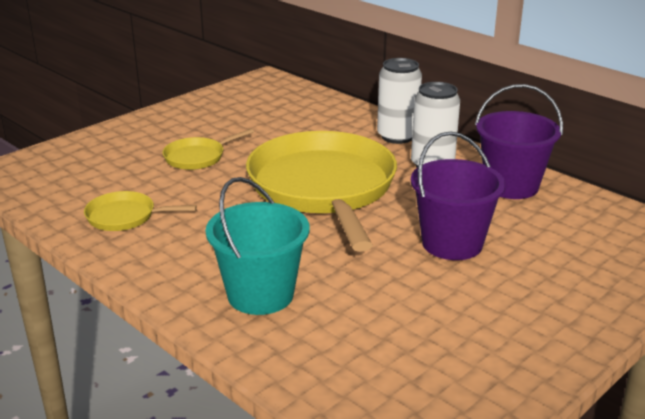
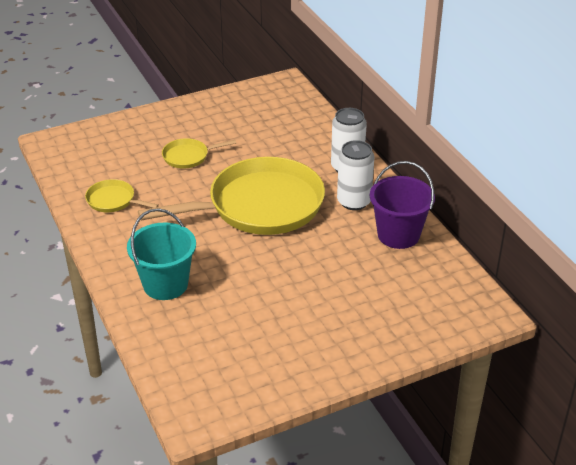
camera: 20 degrees right, 10 degrees up
yellow pan [246,131,397,252] -> yellow pan turned 60 degrees clockwise [138,157,325,235]
purple bucket [411,131,506,260] -> none

